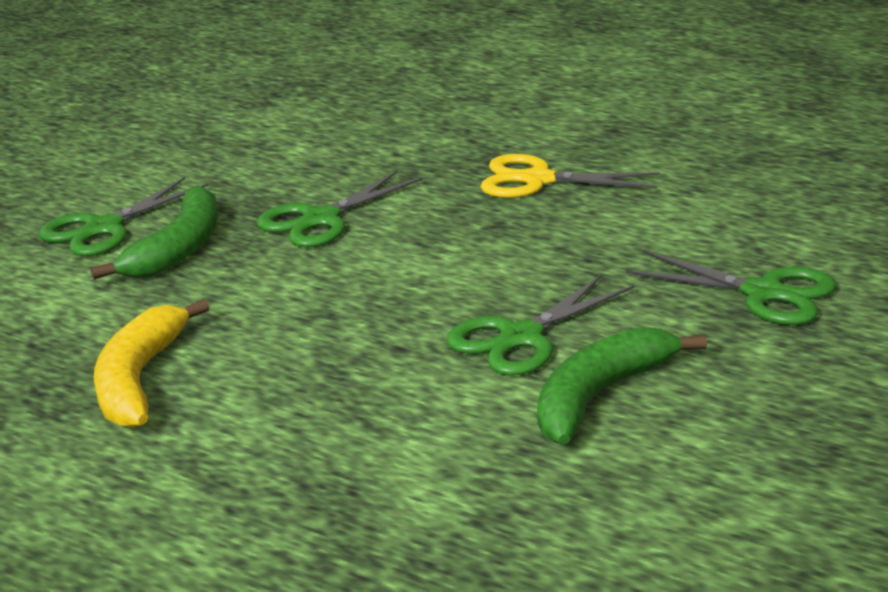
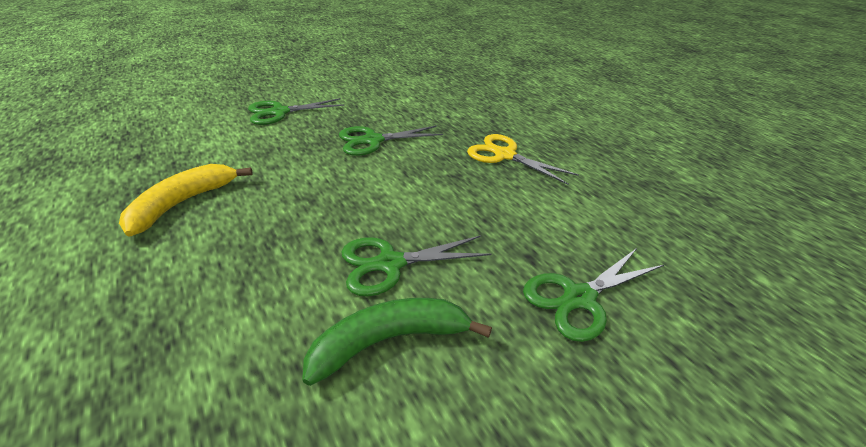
camera: 25 degrees right, 10 degrees up
green banana [91,185,218,280] -> none
green scissors [626,251,837,325] -> green scissors turned 90 degrees clockwise [523,248,664,342]

